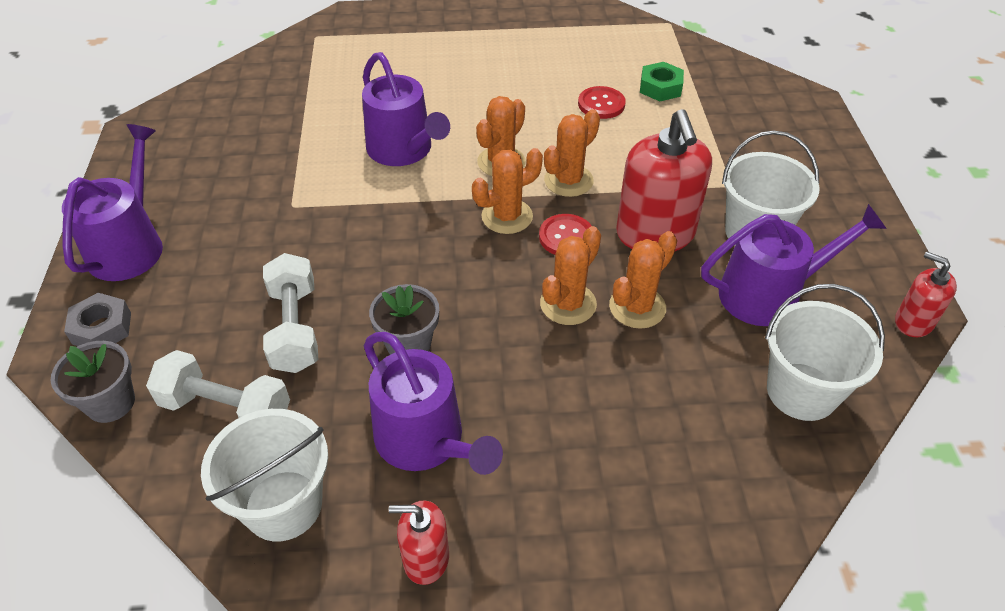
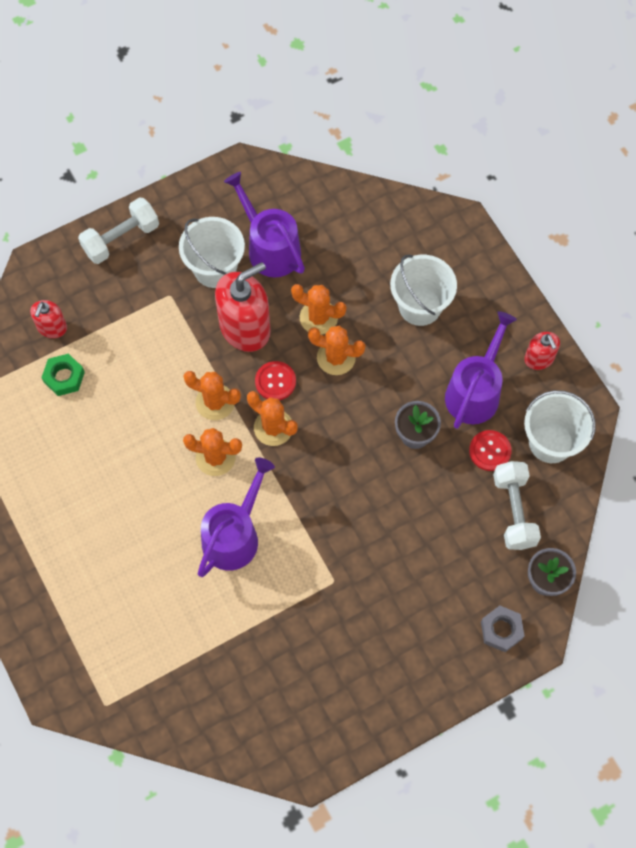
camera: 115 degrees left, 20 degrees up
purple watering can [62,124,163,281] -> none
white dumbbell [263,253,318,373] -> white dumbbell moved to [78,197,159,264]
red button [578,86,626,119] -> red button moved to [469,430,511,471]
white bucket [765,284,885,421] -> white bucket moved to [390,254,457,326]
red soap dispenser [895,251,957,337] -> red soap dispenser moved to [30,300,67,338]

